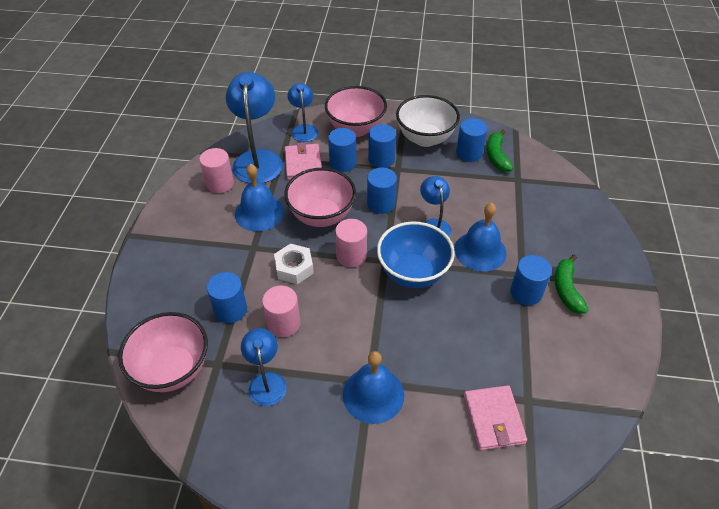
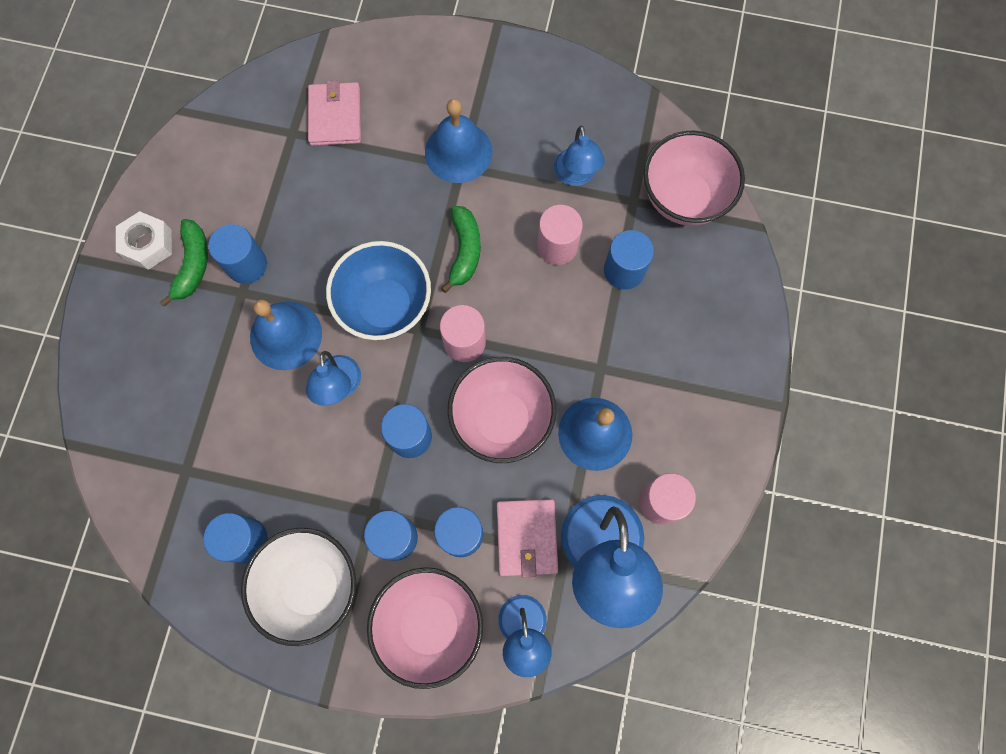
camera: 175 degrees left, 25 degrees up
white nut [274,243,314,284] -> white nut moved to [116,211,172,270]
green banana [487,129,513,172] -> green banana moved to [441,206,481,293]

